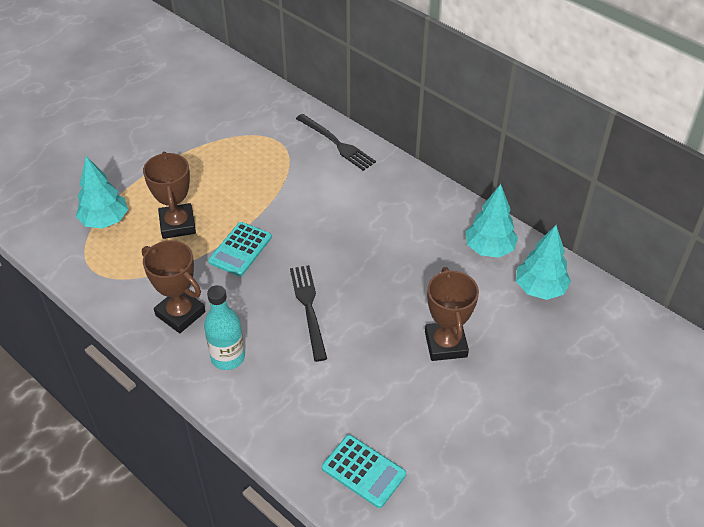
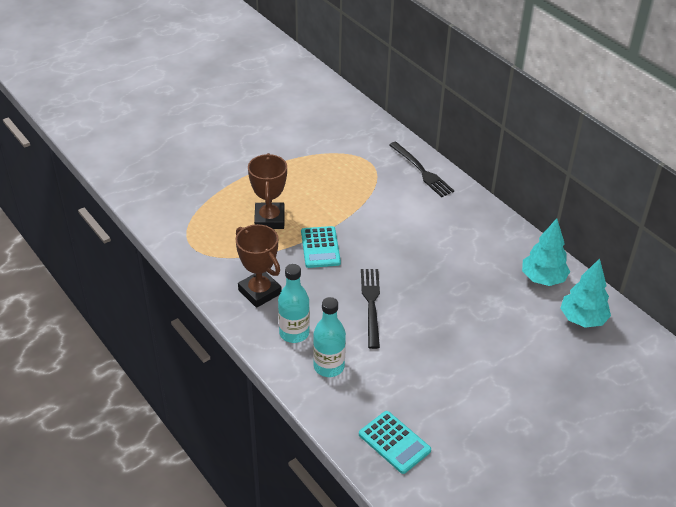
camera: 10 degrees right, 5 degrees down
turquoise tree [76,156,128,229] -> none
turquoise calculator [208,222,272,277] -> turquoise calculator turned 45 degrees counterclockwise [301,226,341,268]
brown trophy [425,267,479,361] -> none
none -> turquoise bottle [313,297,346,377]

